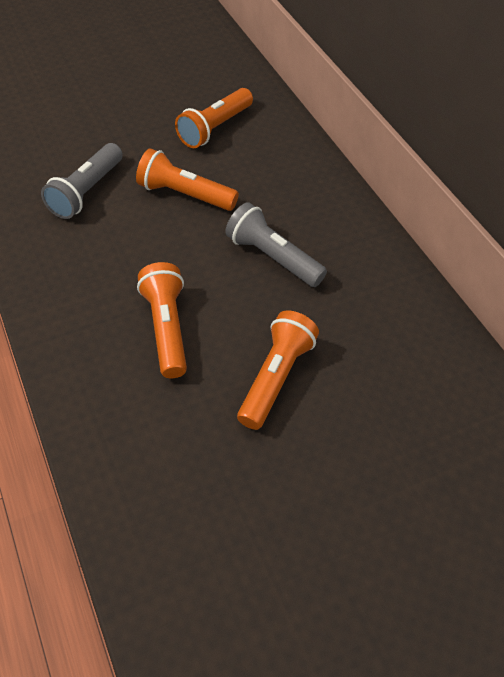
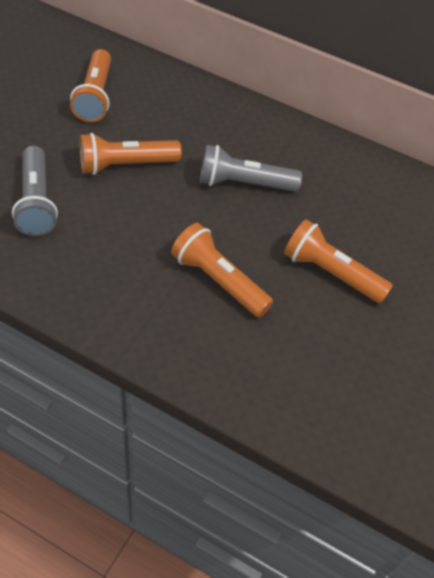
camera: 40 degrees left, 0 degrees up
orange flashlight [237,311,319,430] -> orange flashlight turned 45 degrees counterclockwise [284,219,393,304]

